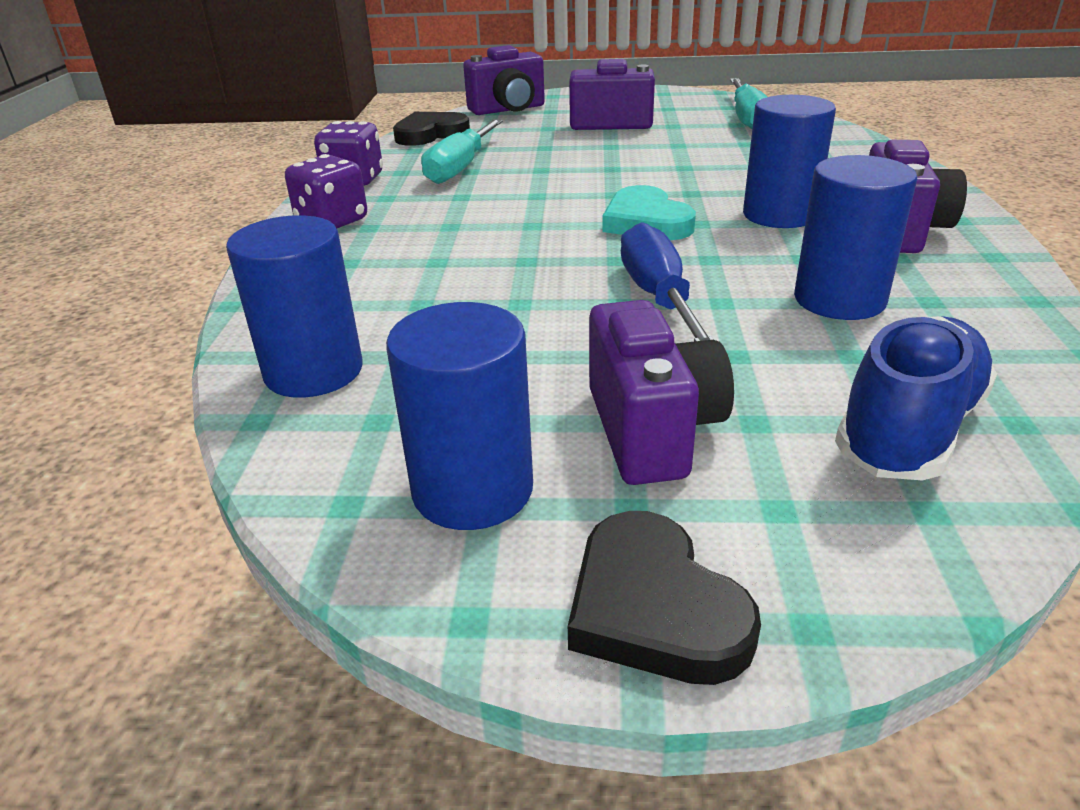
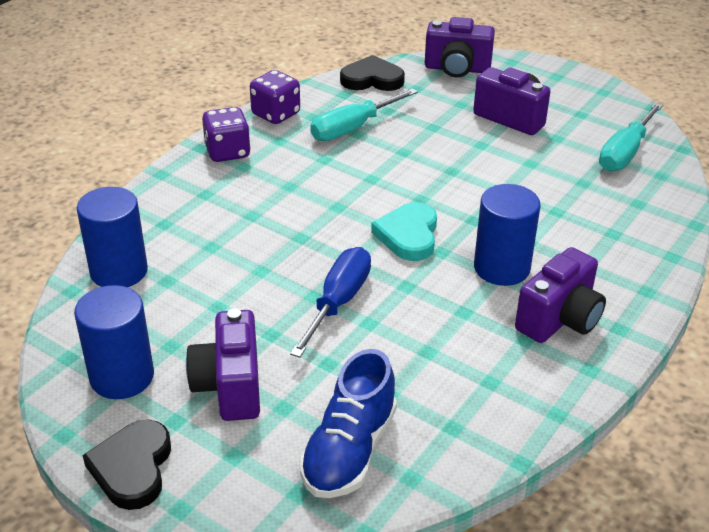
camera: 30 degrees right, 5 degrees up
purple camera [589,300,734,485] -> purple camera turned 150 degrees clockwise [186,308,260,421]
blue cylinder [794,155,917,320] -> none
blue shoe [835,316,997,480] -> blue shoe turned 135 degrees clockwise [299,349,397,498]

